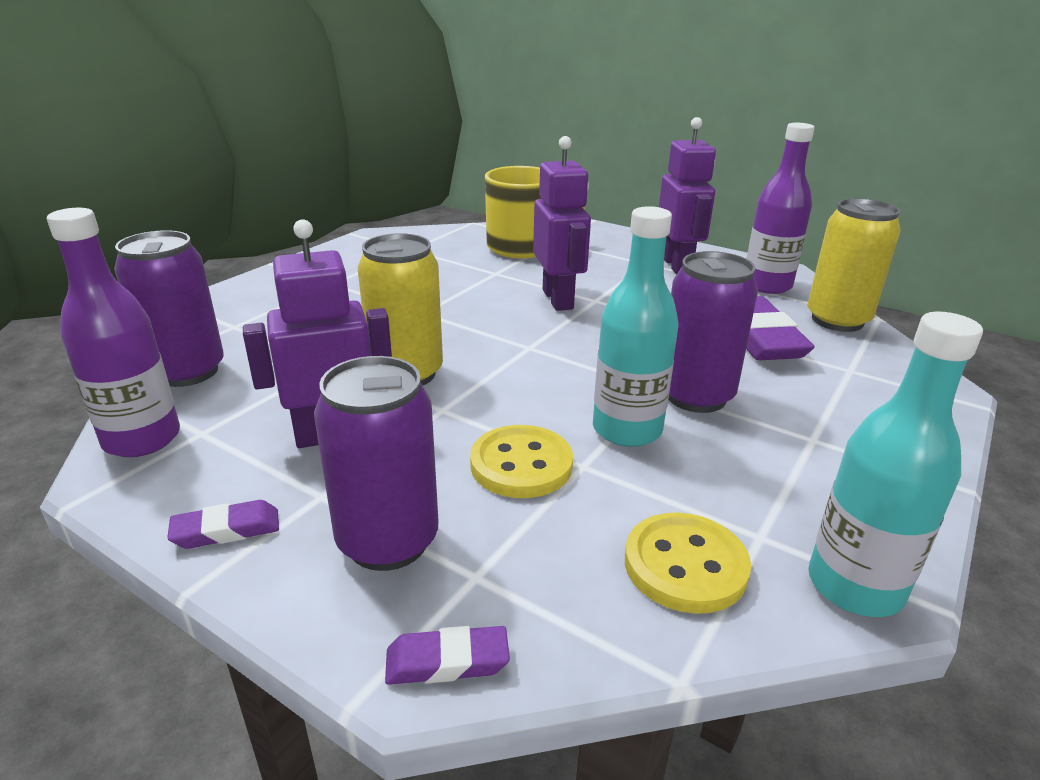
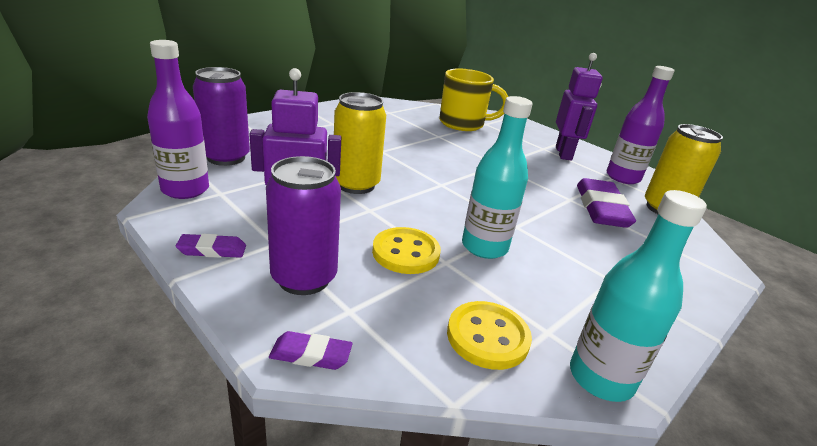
camera: 10 degrees right, 0 degrees up
purple robot [533,136,591,311] -> none
purple can [668,251,758,413] -> none

